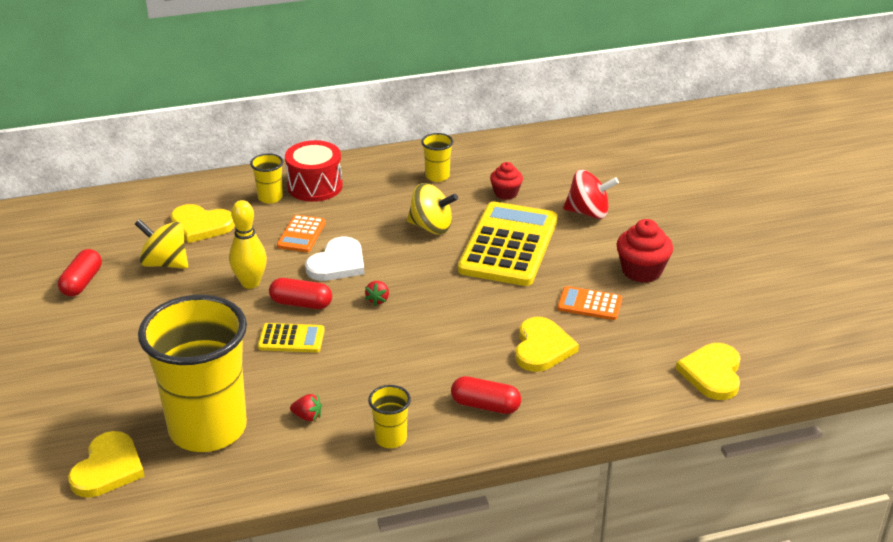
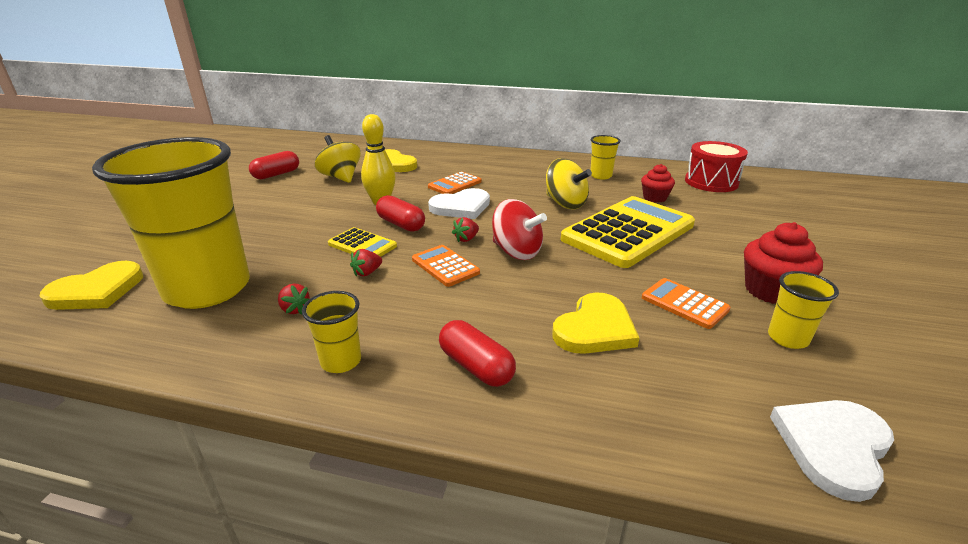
camera: 30 degrees right, 5 degrees down
yellow cup [250,153,283,204] -> yellow cup moved to [768,271,839,349]
red drum [285,140,343,202] -> red drum moved to [685,141,748,192]
red spinning top [563,170,619,219] -> red spinning top moved to [492,199,547,260]
yellow heart [676,343,740,400] -> white heart [770,400,894,502]
none -> red strawberry [350,249,382,277]
none -> orange calculator [412,245,480,287]

